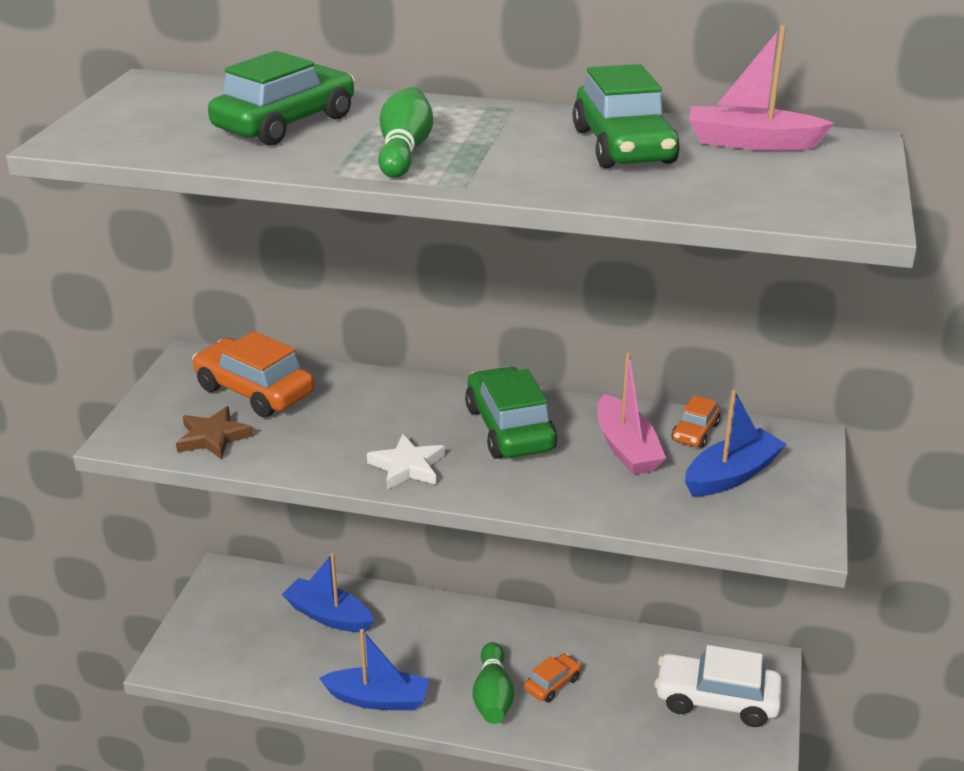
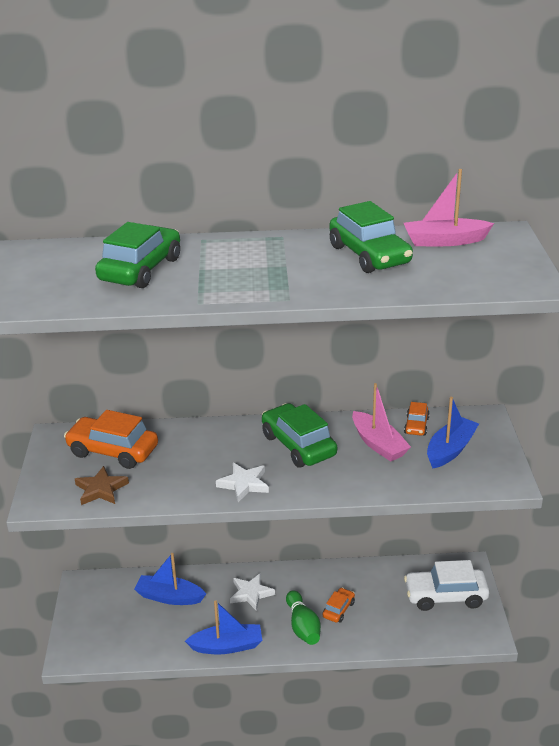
camera: 15 degrees left, 0 degrees up
green bowling pin [378,87,433,178] -> none
none -> white star [230,573,275,611]

